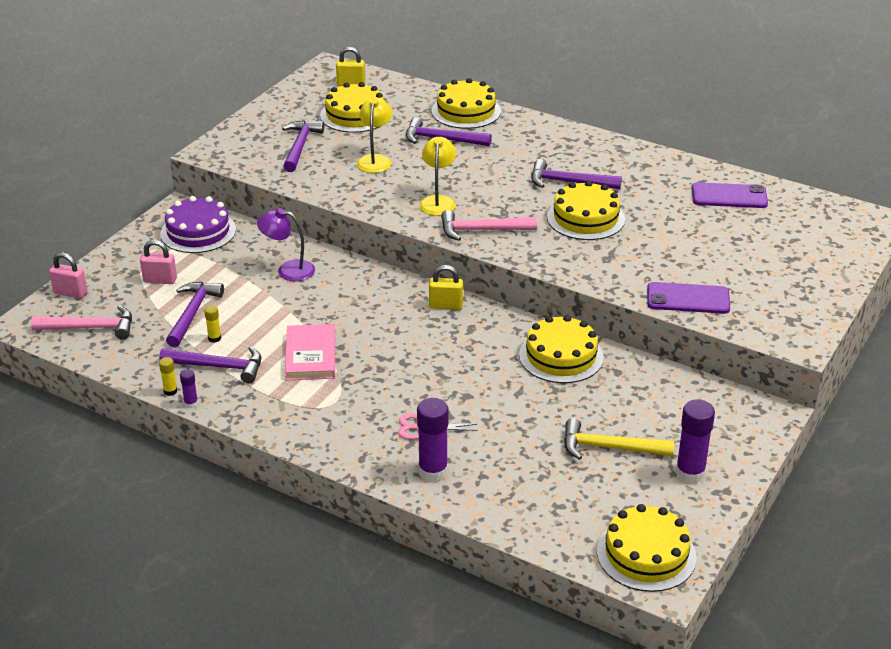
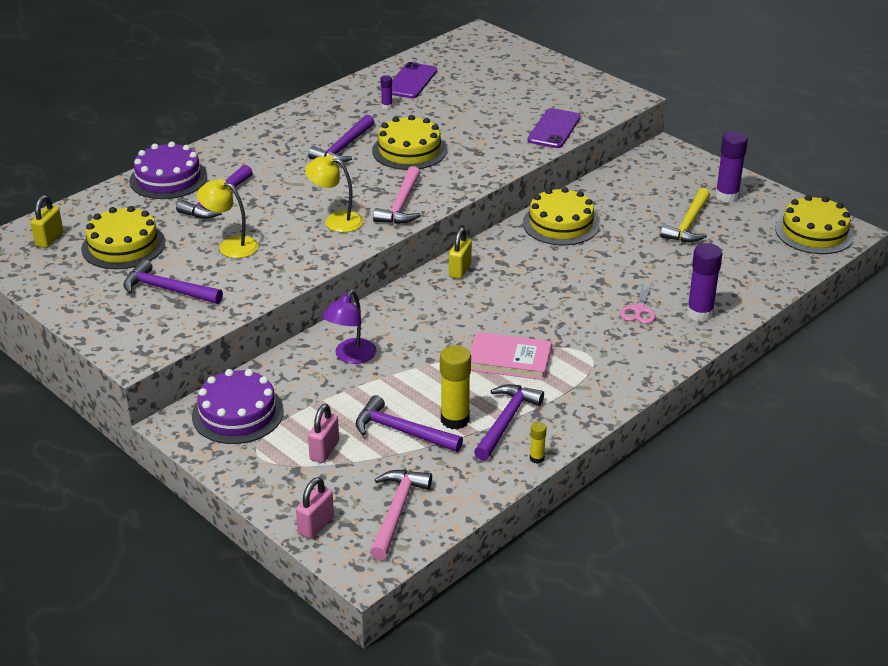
camera: 75 degrees left, 0 degrees up
purple glue stick [180,369,198,408] -> purple glue stick moved to [381,75,393,109]
yellow glue stick [204,305,221,343] -> yellow glue stick [440,345,471,430], size x2.04
yellow cake [432,78,501,129] -> purple cake [129,142,207,199]

